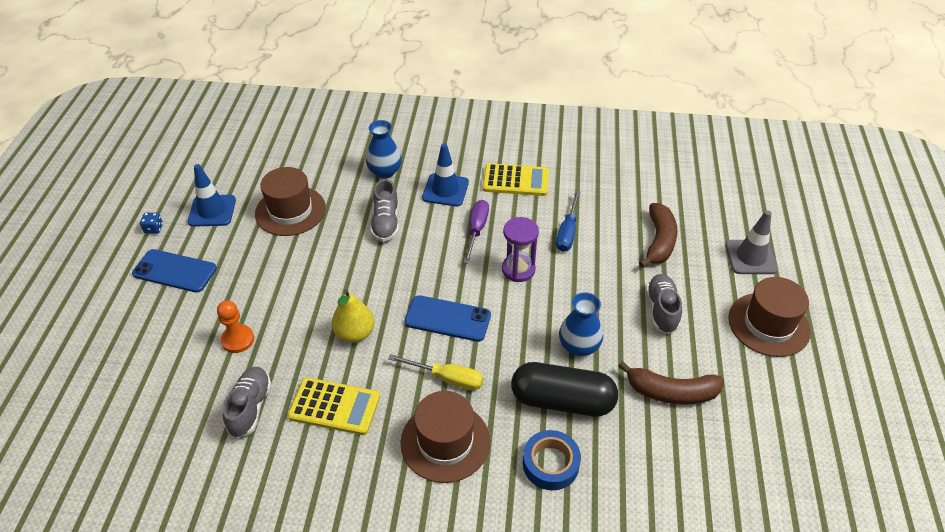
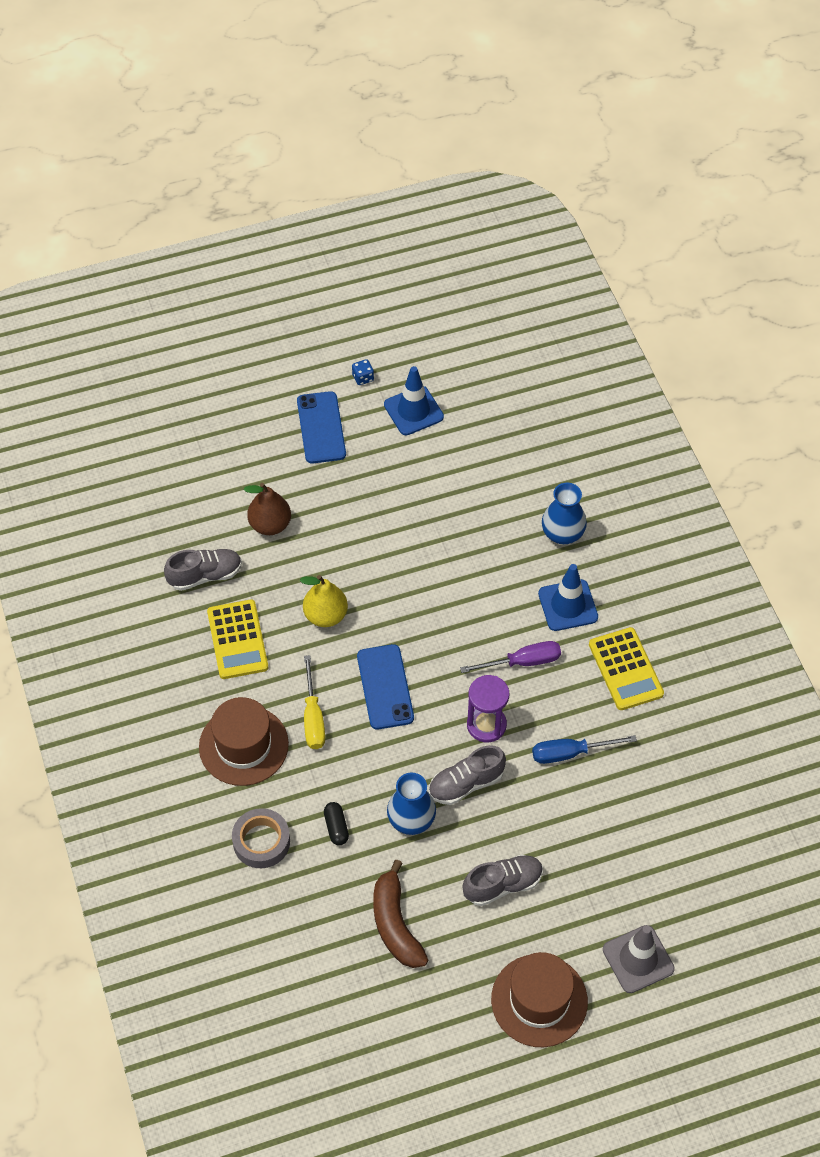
camera: 65 degrees right, 10 degrees up
orange pawn [217,300,254,353] -> brown pear [244,483,291,535]
brown hat [255,167,326,236] -> none
grey shoe [370,179,399,242] -> grey shoe moved to [429,745,506,805]
black capsule [511,362,618,417] -> black capsule [324,802,349,845], size x0.41
blue tape [523,430,581,490] -> grey tape [232,808,290,868]
brown banana [639,203,678,268] -> none

